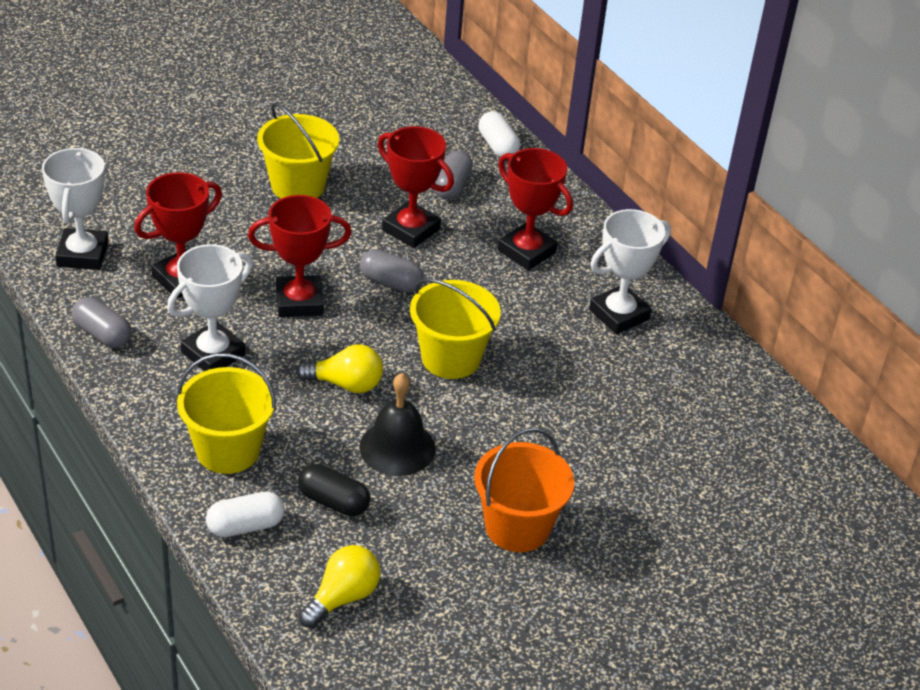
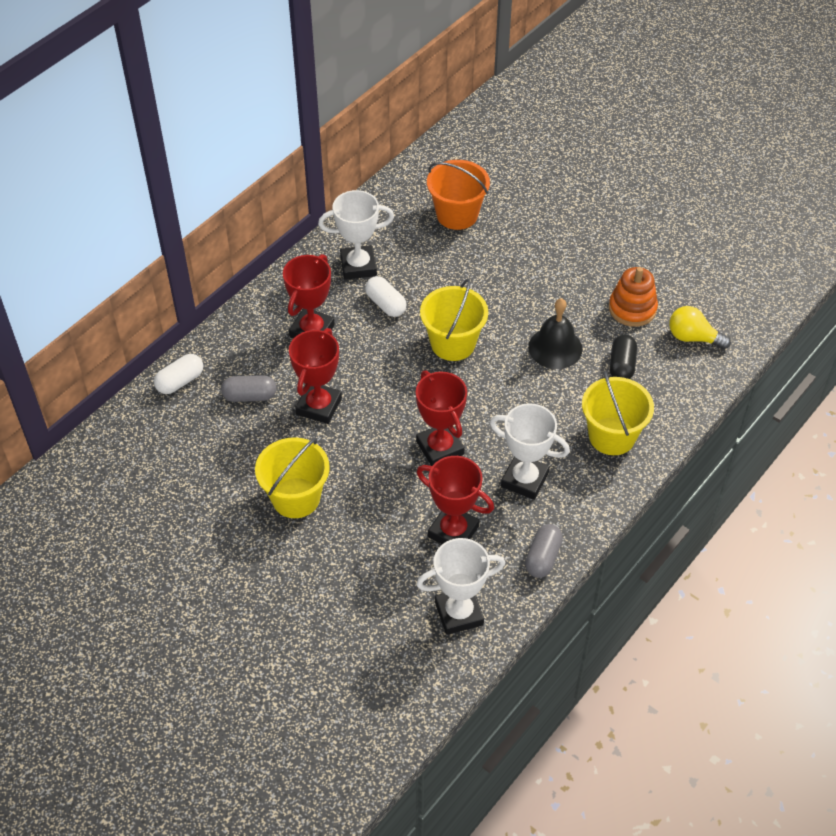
camera: 105 degrees left, 10 degrees up
white capsule [206,491,285,537] -> white capsule moved to [365,276,407,317]
yellow light bulb [296,344,383,393] -> none
grey capsule [360,249,424,293] -> none
orange bucket [474,428,574,552] -> orange bucket moved to [427,160,490,230]
white trophy [589,209,671,334] -> white trophy turned 45 degrees counterclockwise [318,190,394,280]
none -> orange stacking toy [609,267,658,327]

